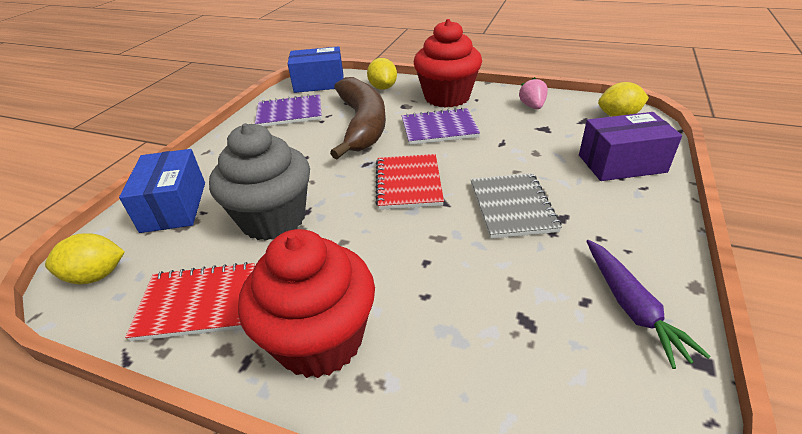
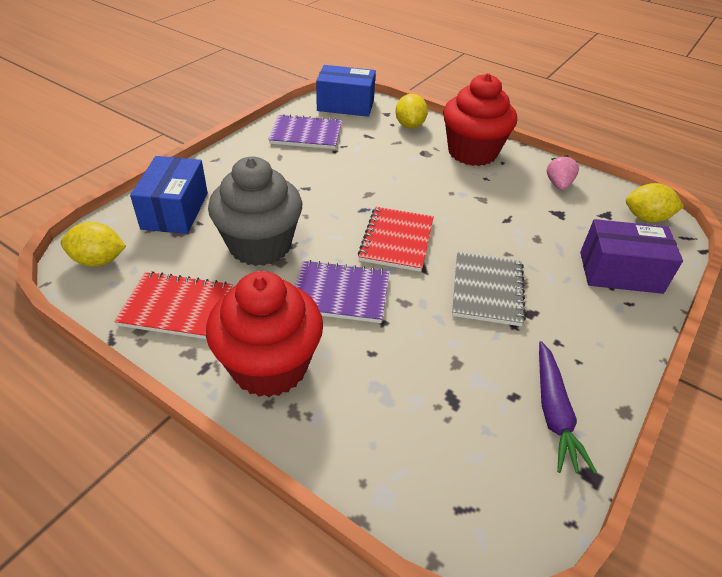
camera: 10 degrees right, 5 degrees up
brown banana [330,77,386,159] -> none
purple notebook [402,107,480,145] -> purple notebook moved to [295,260,389,323]

